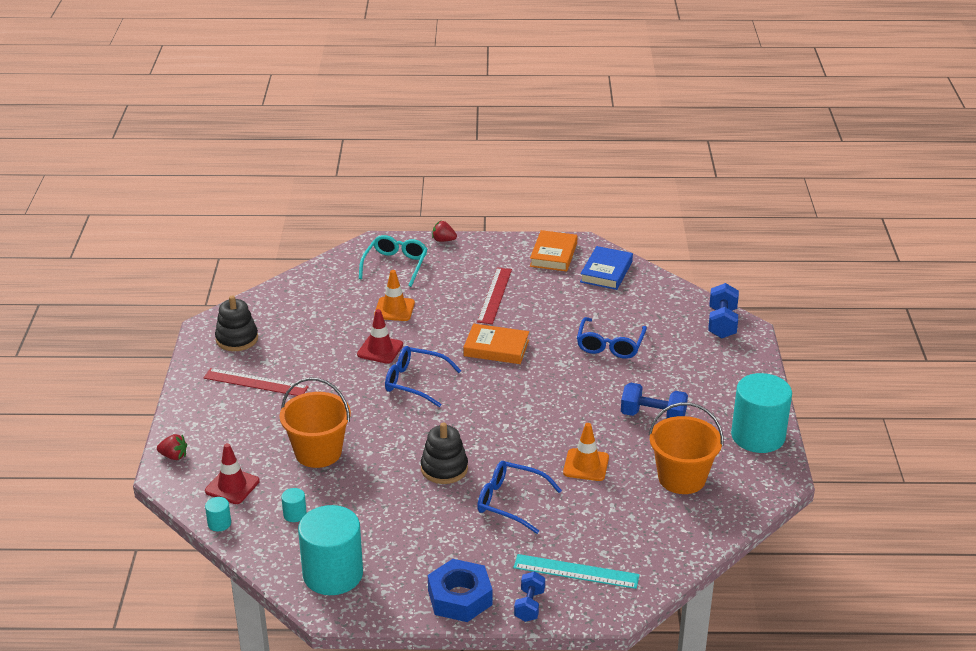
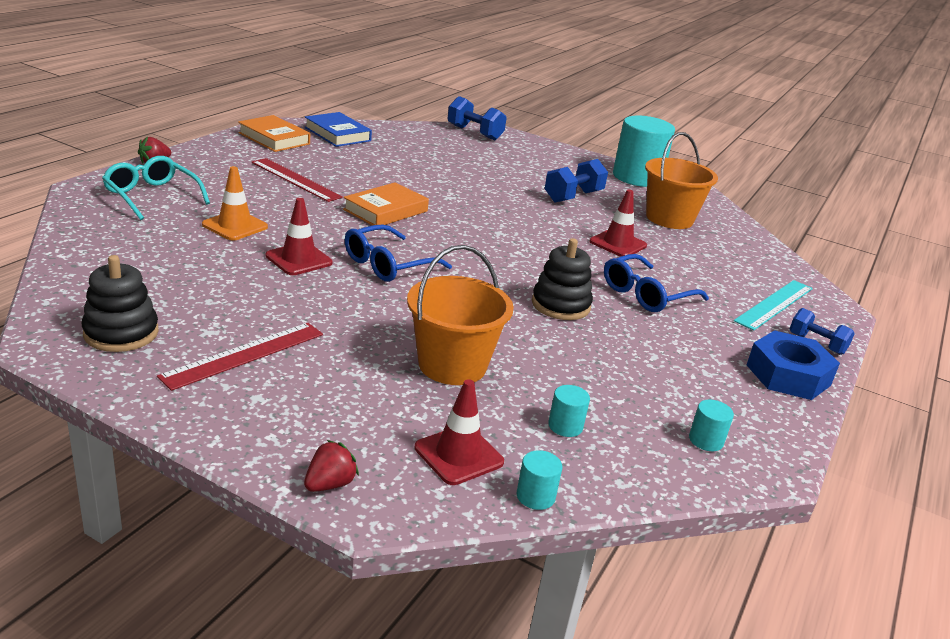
camera: 65 degrees left, 5 degrees down
turquoise cylinder [298,505,363,595] -> turquoise cylinder [689,399,734,451], size x0.40
orange traffic cone [563,423,609,481] -> red traffic cone [589,189,647,257]
blue glasses [577,317,647,359] -> none

